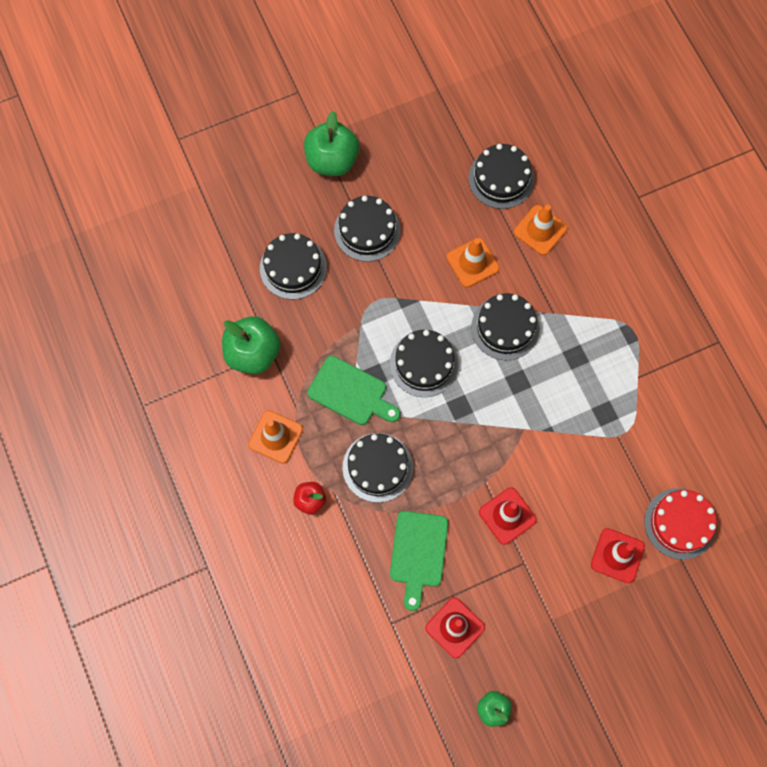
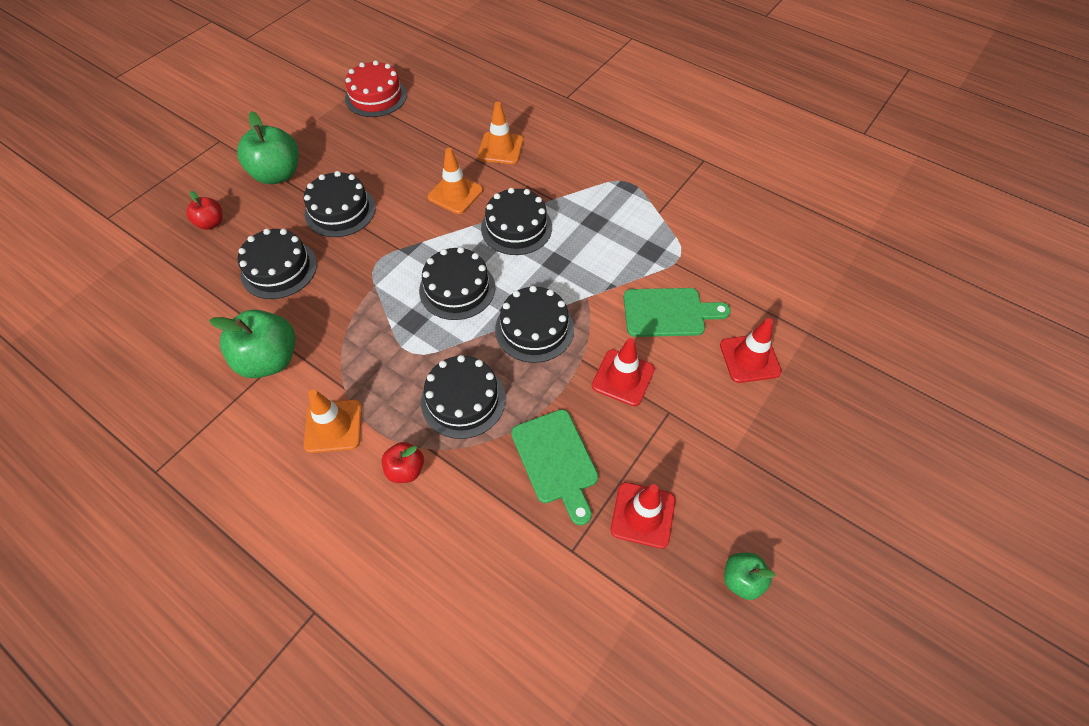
camera: 30 degrees left, 15 degrees down
green cutting board [307,356,400,425] -> green cutting board moved to [623,288,731,337]
black cake [468,144,534,209] -> black cake moved to [495,286,574,363]
red cake [644,488,717,560] -> red cake moved to [345,60,407,117]
none -> red apple [186,191,223,230]

